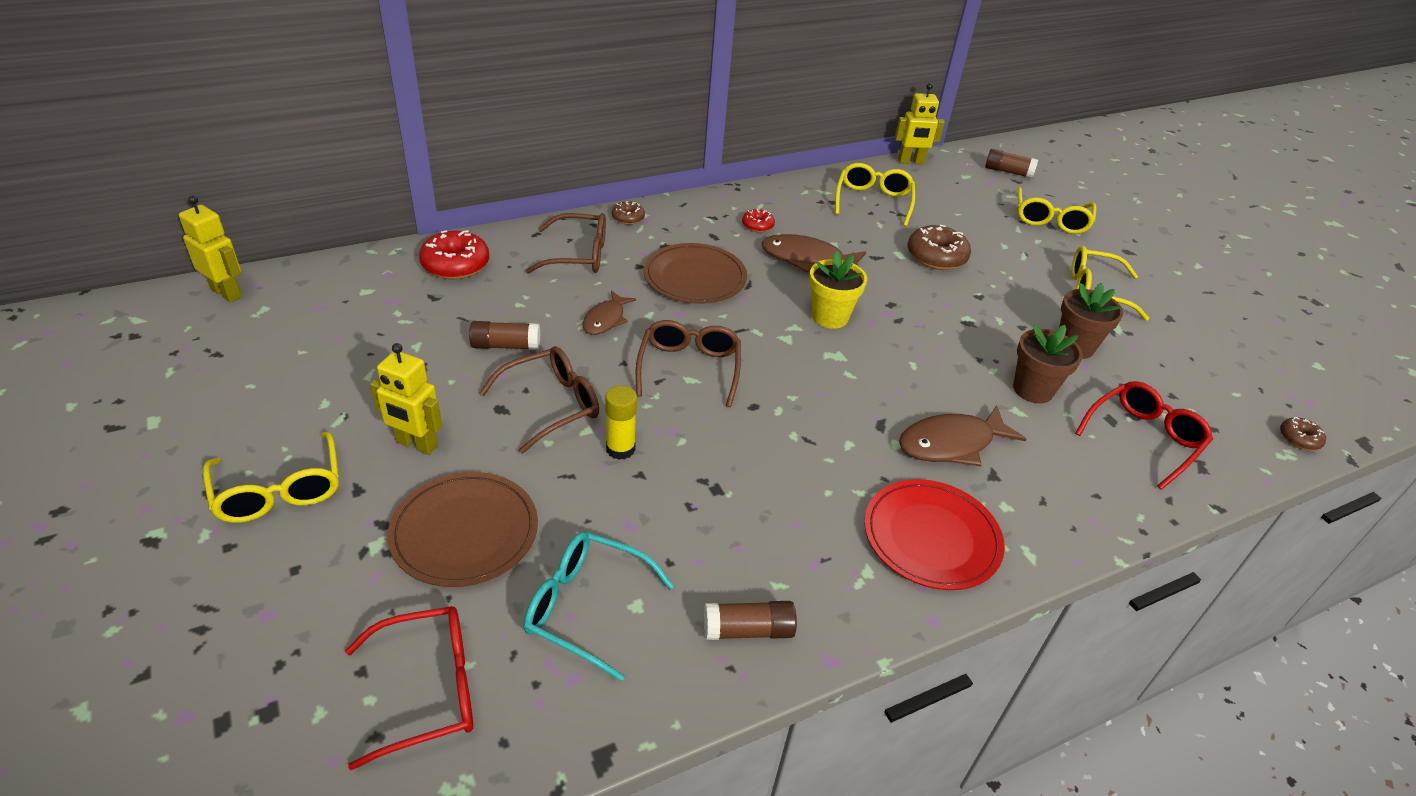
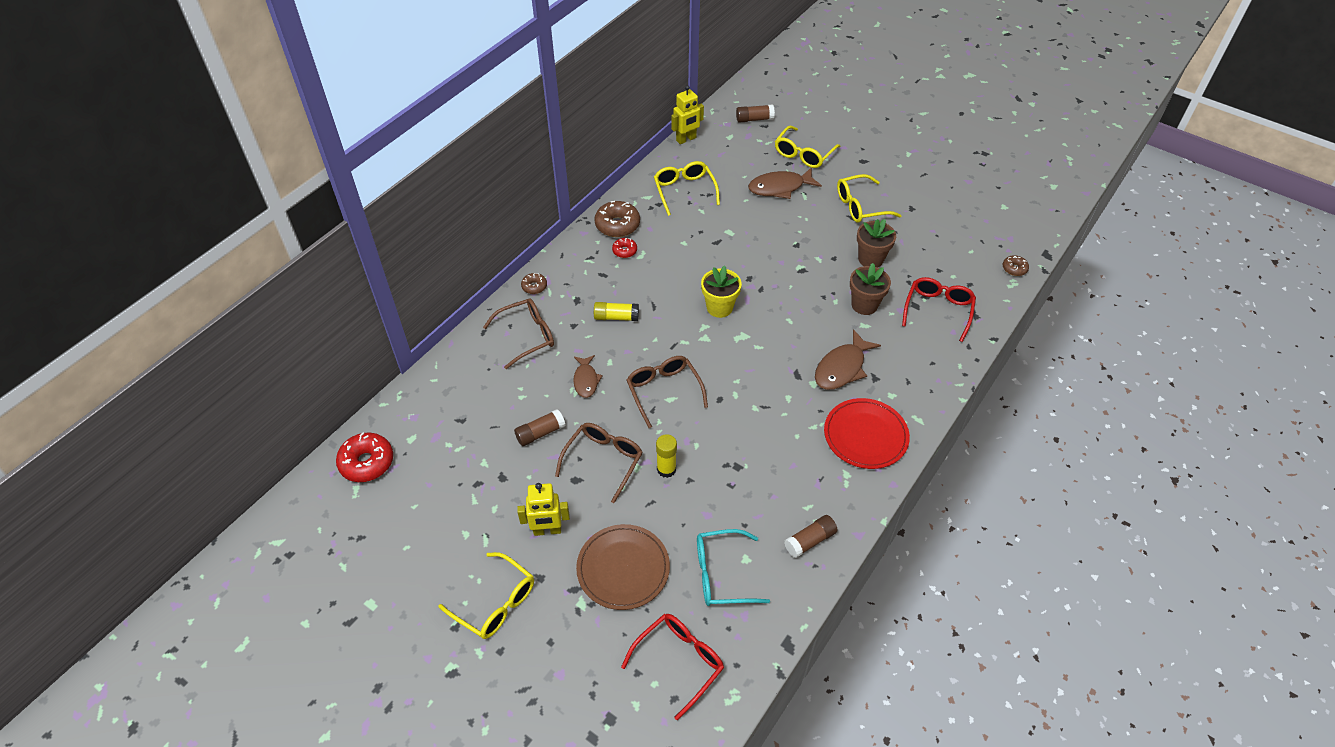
camera: 25 degrees left, 10 degrees up
yellow robot [179,196,242,302] -> none
red donut [419,230,489,279] -> red donut moved to [336,432,393,482]
brown plate [644,243,747,304] -> yellow glue stick [594,302,639,321]
brown fish [761,234,866,273] -> brown fish moved to [748,167,822,199]
brown donut [907,225,971,270] -> brown donut moved to [594,201,640,237]
yellow glasses [1018,187,1096,234] -> yellow glasses turned 45 degrees clockwise [775,126,841,168]

